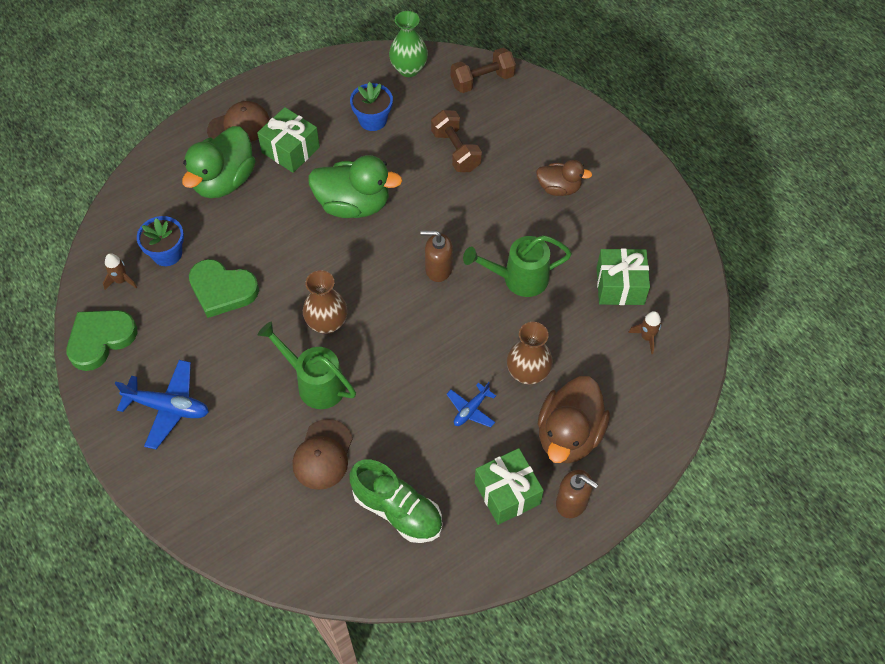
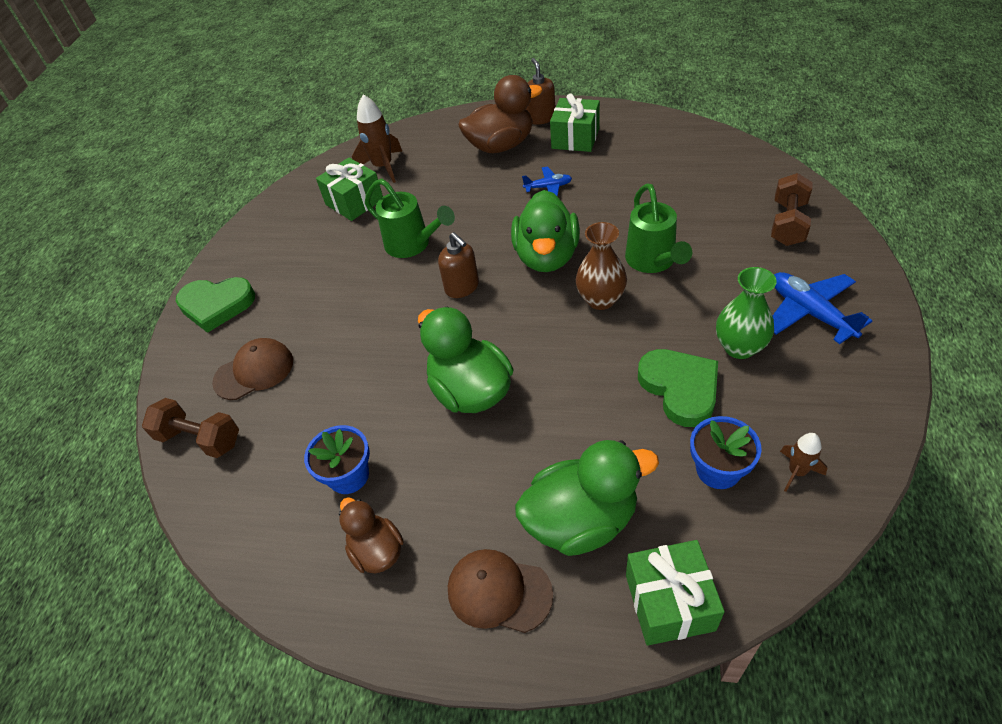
camera: 130 degrees left, 10 degrees down
green heart [67,310,137,371] -> green heart moved to [176,277,255,333]
green gift [257,107,320,173] -> green gift moved to [626,540,725,646]
brown cap [292,419,353,490] -> brown cap moved to [212,338,293,400]
green shoe [349,460,442,543] -> none
green vase [389,11,428,77] -> green vase moved to [716,267,777,359]
brown dumbbell [431,110,482,172] -> brown dumbbell moved to [771,173,813,246]
brown vase [507,322,553,384] -> none
brown duck [536,160,592,196] -> brown duck moved to [339,497,404,574]
brown rocket [628,311,662,354] -> brown rocket [352,94,402,183], size x1.77
none -> green duck [511,190,580,272]

